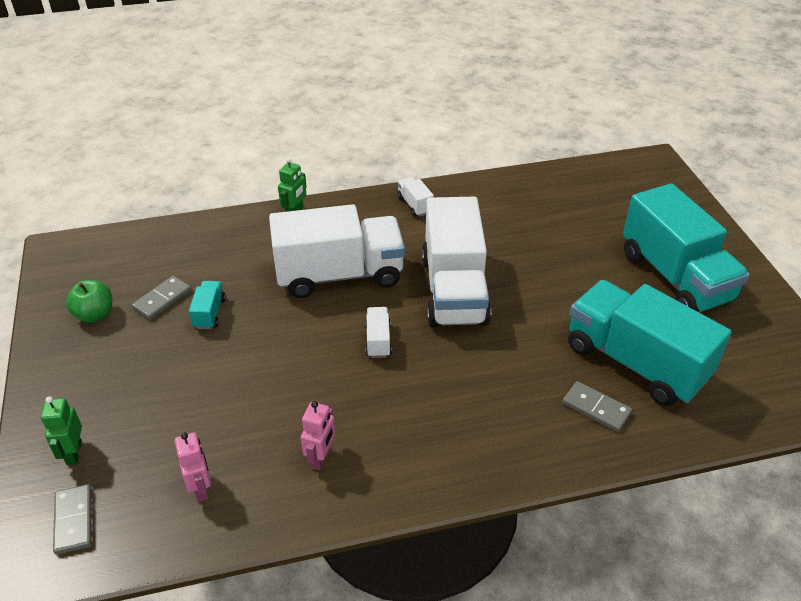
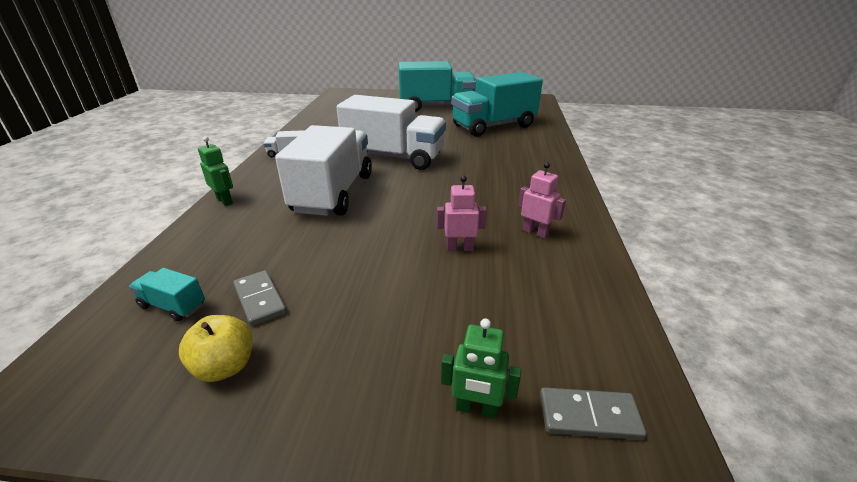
camera: 70 degrees left, 10 degrees down
green apple [66,280,112,323] -> yellow apple [179,315,252,382]
pink robot [174,432,211,502] -> pink robot moved to [437,175,487,251]
turquoise truck [189,281,226,329] -> turquoise truck moved to [129,268,205,321]
white truck [365,307,392,358] -> none
grey domino [562,381,632,432] -> none

